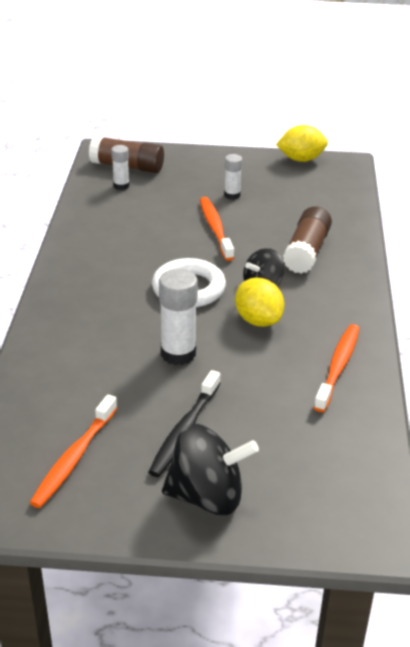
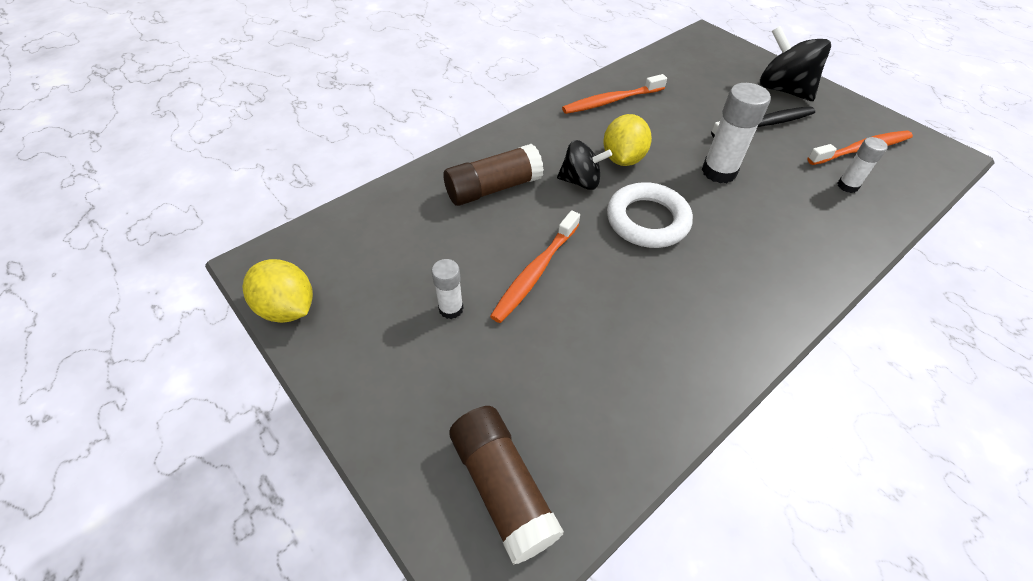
camera: 135 degrees left, 15 degrees up
white glue stick [111,145,129,190] -> white glue stick moved to [837,137,888,193]

